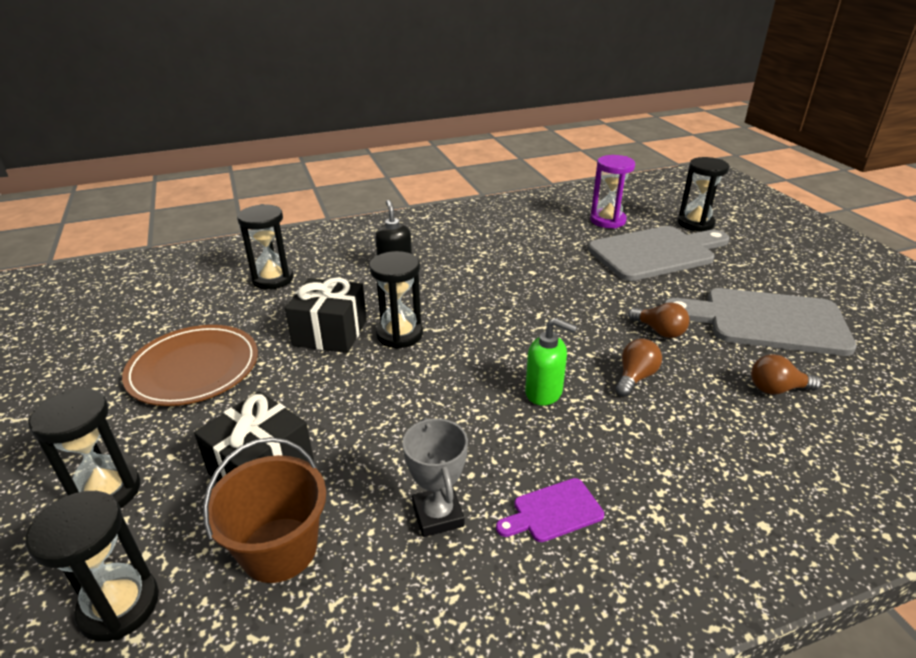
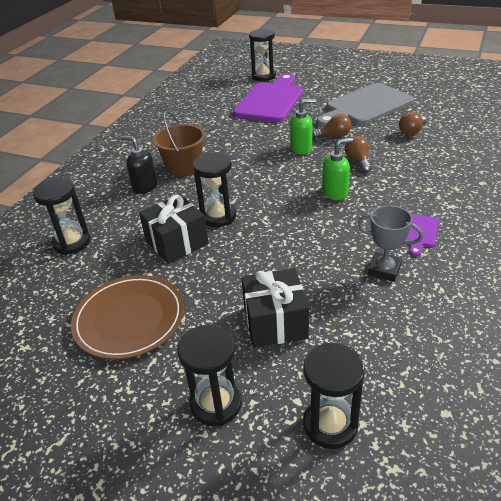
camera: 45 degrees left, 5 degrees up
brown bucket [203,437,326,583] -> brown bucket moved to [153,111,206,177]
grey cutting board [588,226,729,281] -> purple cutting board [233,73,303,122]
purple hourglass [590,155,635,229] -> none
none -> green soap dispenser [290,99,316,155]

